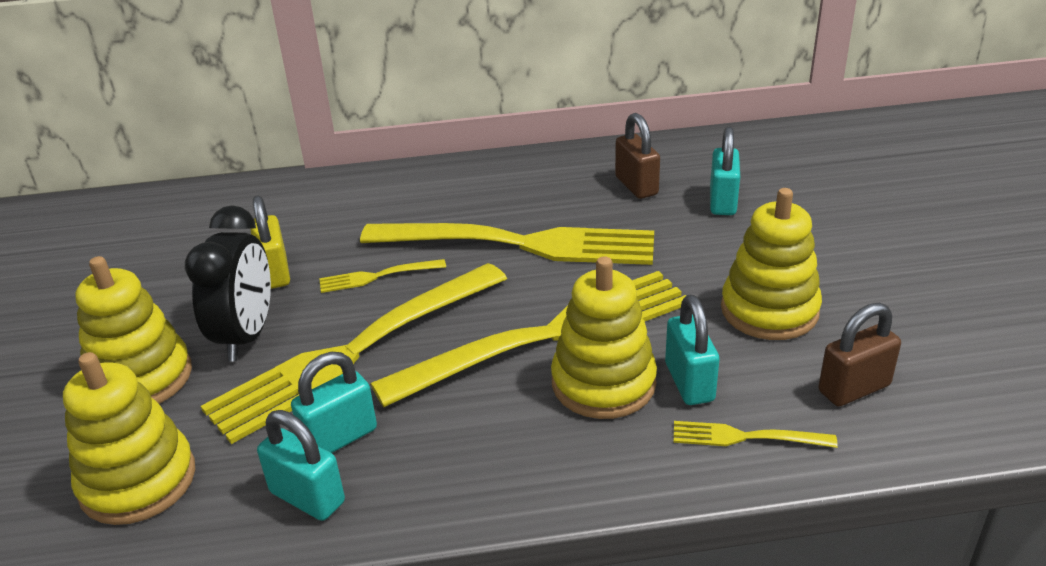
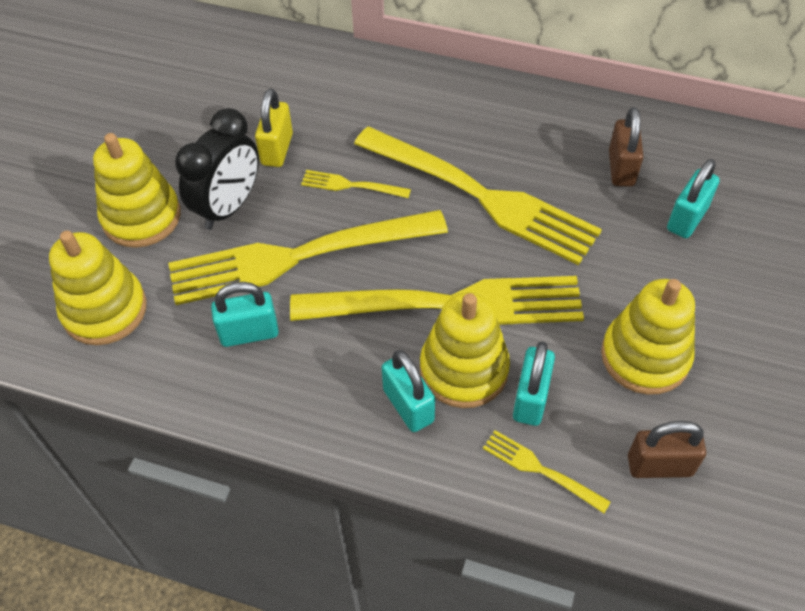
camera: 25 degrees right, 20 degrees up
turquoise padlock [257,410,345,521] -> turquoise padlock moved to [382,350,435,432]

